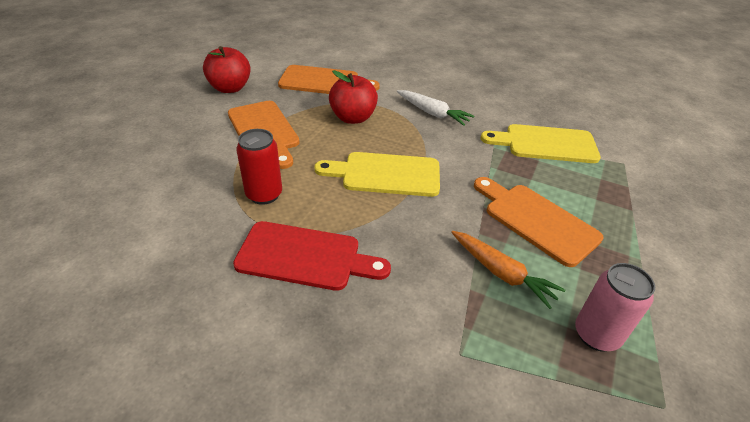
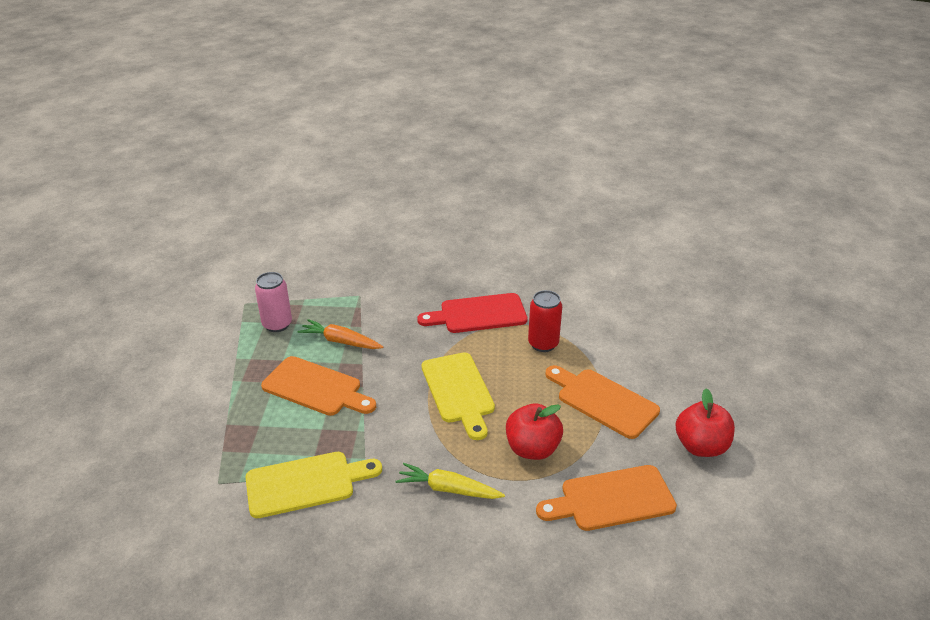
camera: 160 degrees right, 5 degrees down
yellow cutting board [314,152,440,197] -> yellow cutting board turned 90 degrees clockwise [421,352,495,440]
white carrot [397,90,474,126] -> yellow carrot [395,463,505,499]

